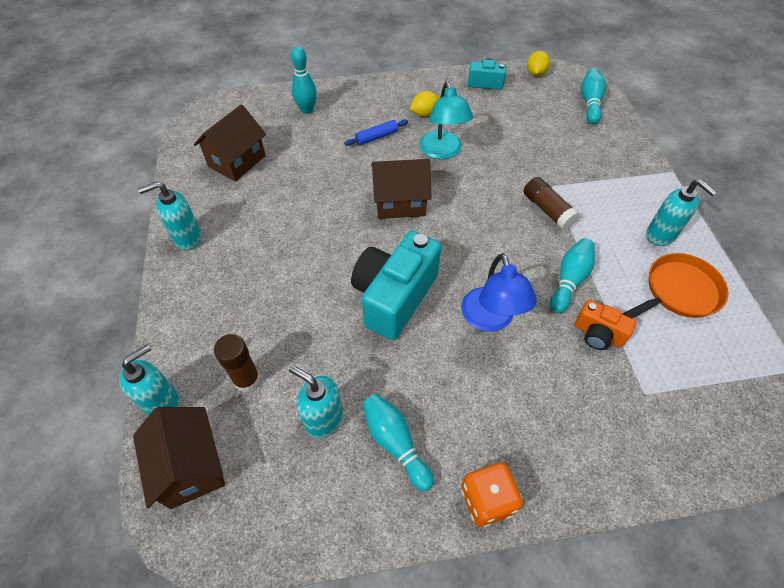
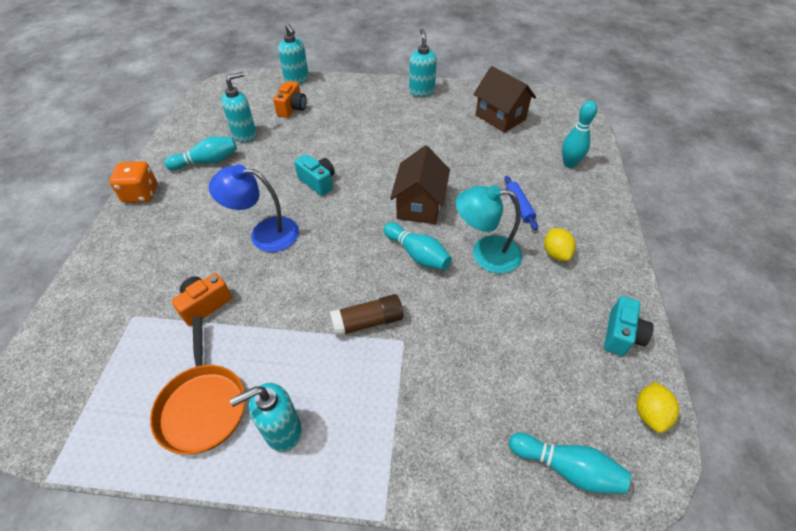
camera: 105 degrees right, 5 degrees down
brown house [133,407,225,509] -> none
brown glue stick [214,334,260,392] -> orange camera [273,81,307,118]
turquoise camera [351,231,441,340] -> turquoise camera [294,154,335,196], size x0.51
yellow lemon [527,51,550,76] -> yellow lemon turned 75 degrees clockwise [637,381,679,433]
turquoise bowling pin [550,238,595,313] -> turquoise bowling pin moved to [384,222,452,270]

